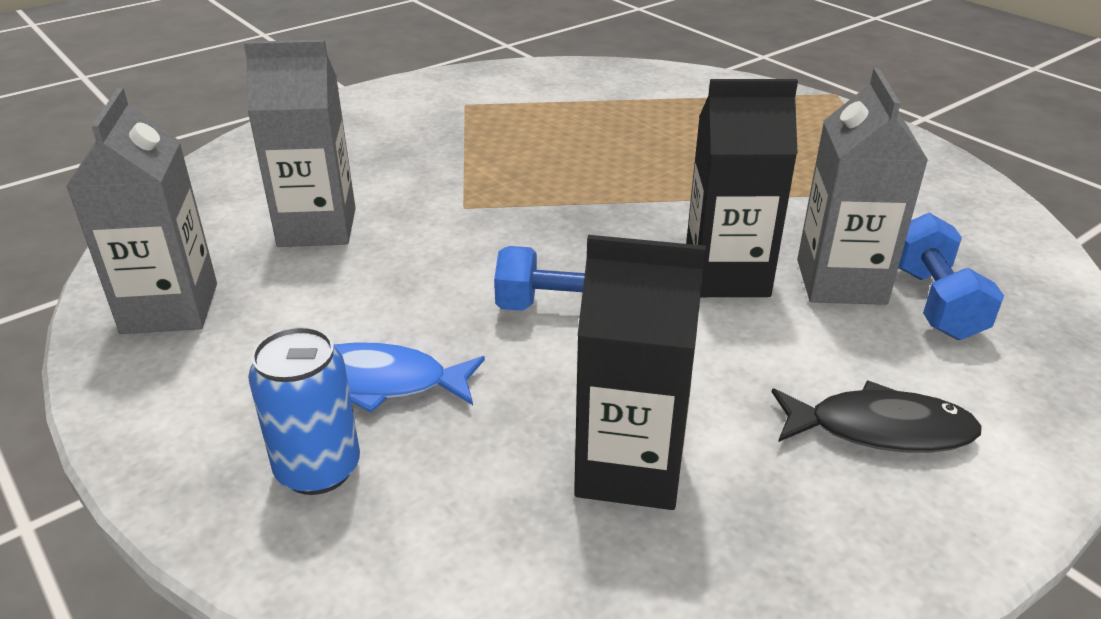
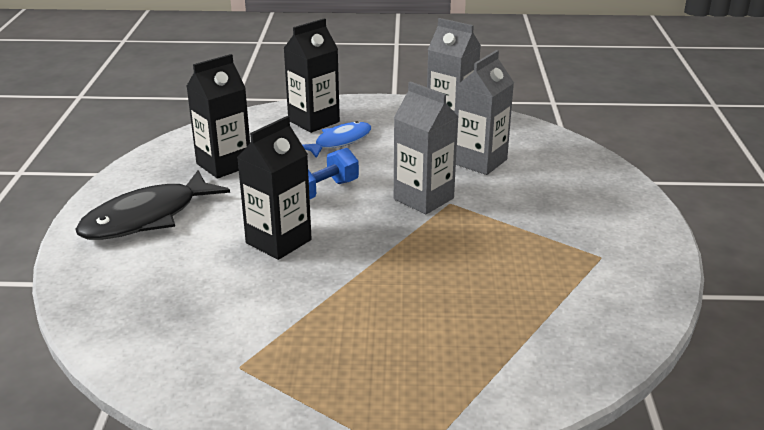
camera: 130 degrees right, 5 degrees down
blue can [248,327,360,495] -> black carton [283,18,340,133]
black fish [772,380,982,453] -> black fish [75,170,230,240], size x1.60
grey carton [797,68,928,305] -> grey carton moved to [394,81,458,214]
blue dumbbell [898,213,1004,340] -> none

